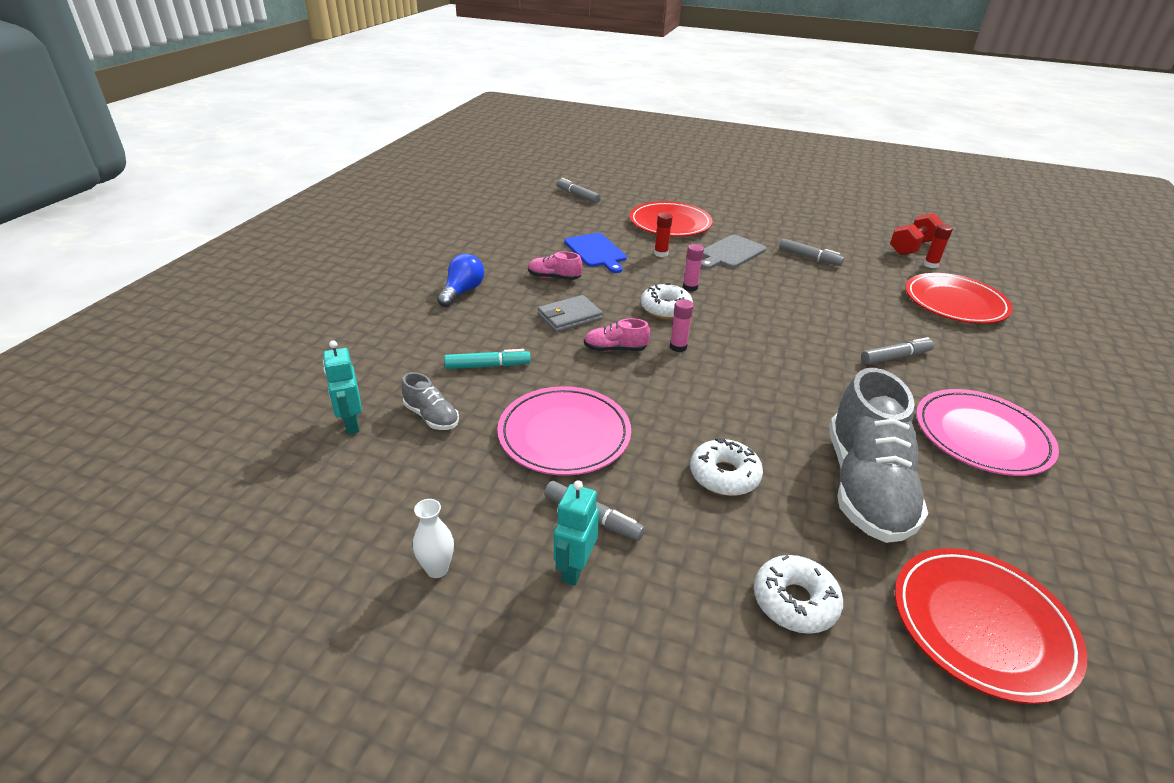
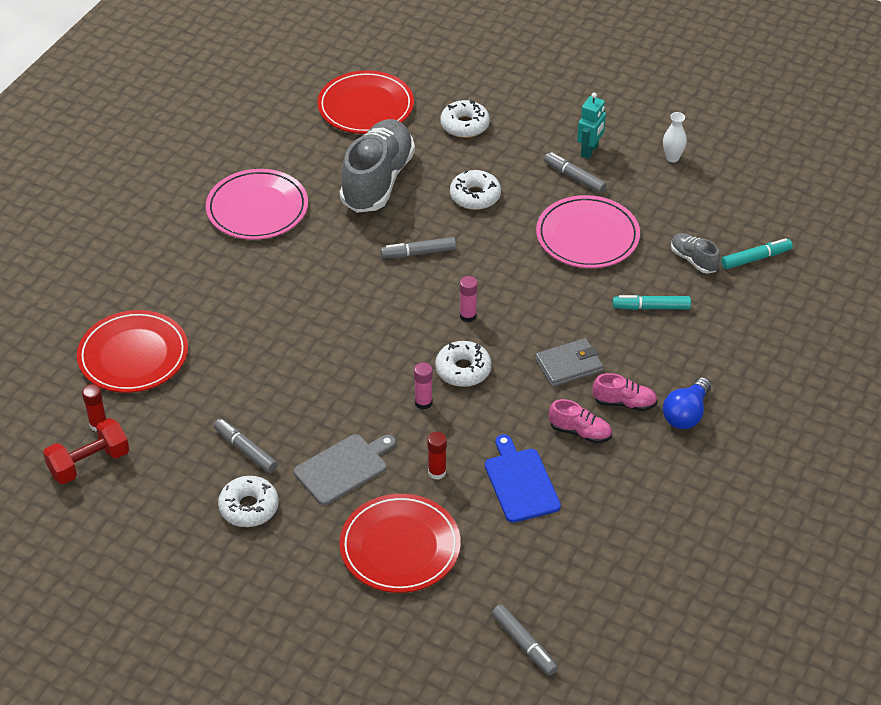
camera: 170 degrees left, 10 degrees up
turquoise robot [323,340,362,434] -> turquoise marker [721,238,793,269]
pink shoe [584,318,650,351] -> pink shoe moved to [592,373,658,411]
grey marker [861,337,934,364] -> grey marker moved to [381,237,456,259]
none -> white donut [218,476,279,527]

